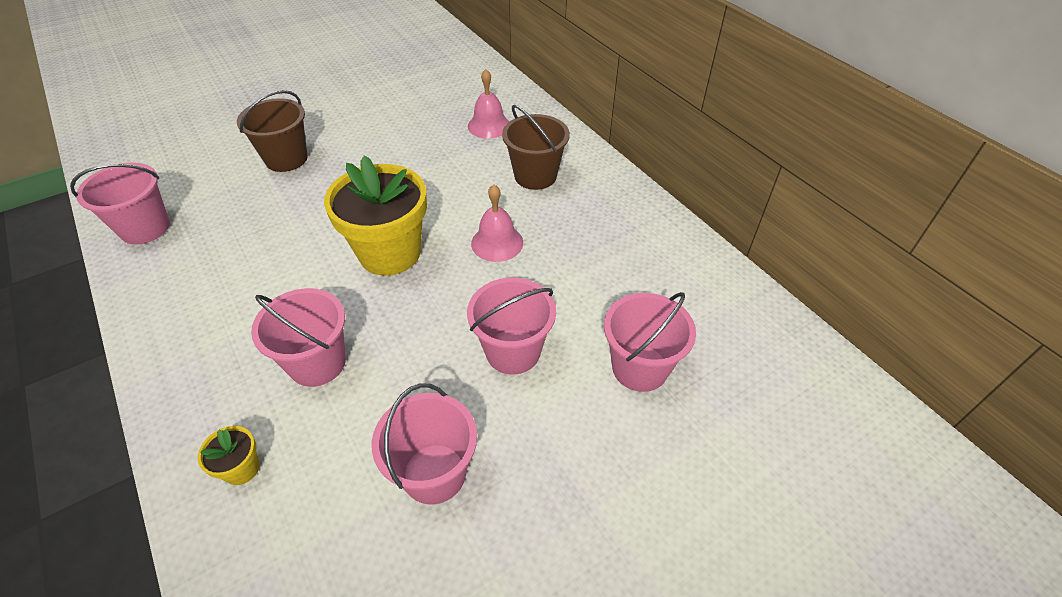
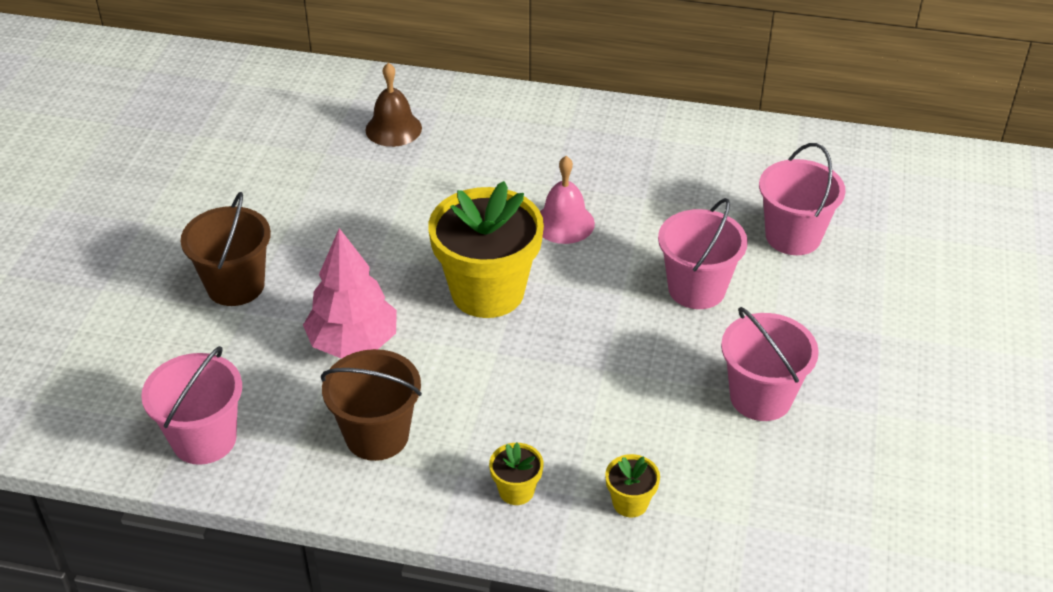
camera: 45 degrees left, 5 degrees down
pink bucket [251,288,346,387] -> none
pink bell [468,69,509,139] -> brown bell [365,63,422,147]
brown bucket [502,105,570,190] -> brown bucket moved to [321,349,422,461]
none -> pink tree [303,228,397,358]
none -> yellow flower pot [489,442,543,505]

